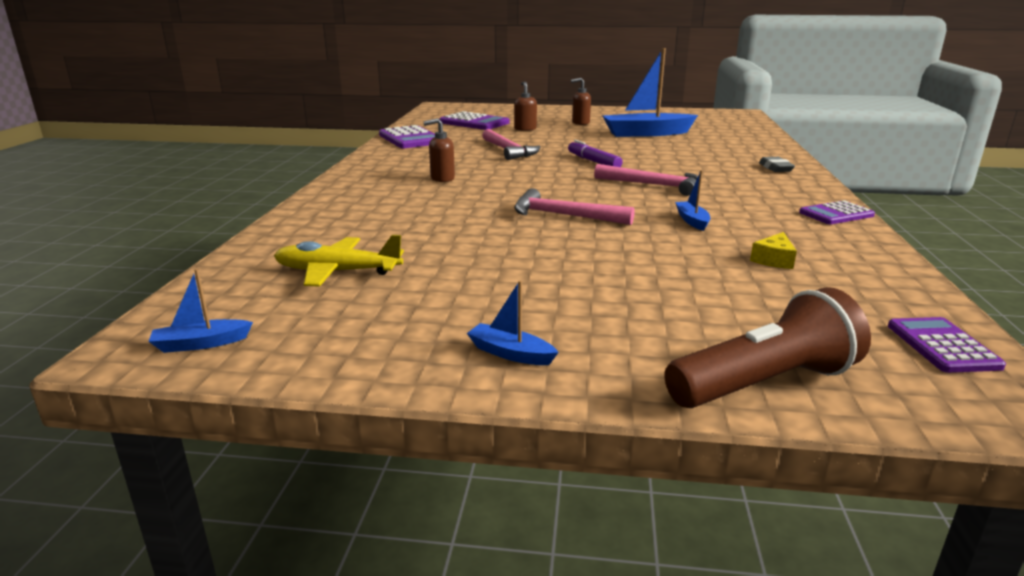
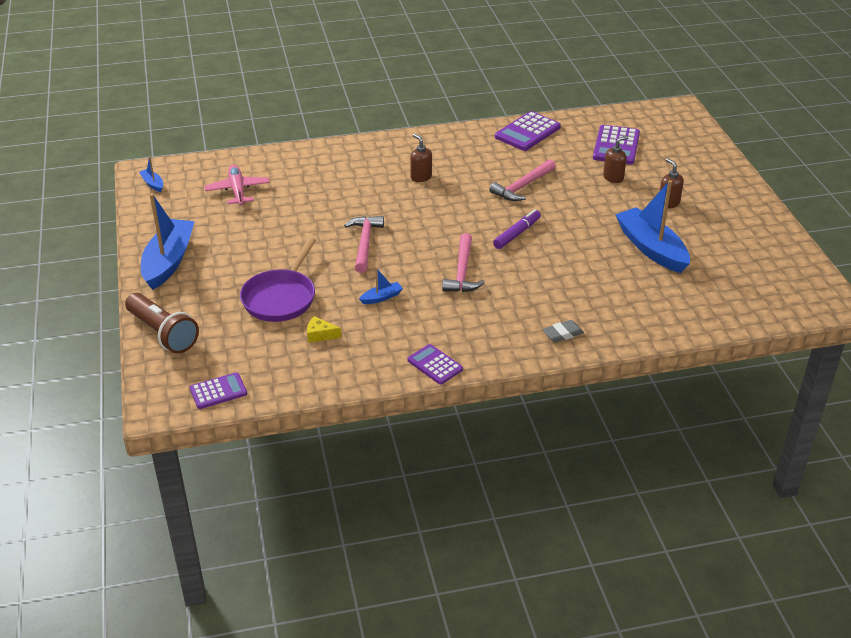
camera: 70 degrees right, 15 degrees up
yellow plane [274,235,404,287] -> pink plane [204,164,270,206]
blue boat [467,281,559,365] -> blue boat [141,194,195,290], size x2.32
none -> purple pan [240,238,316,322]

